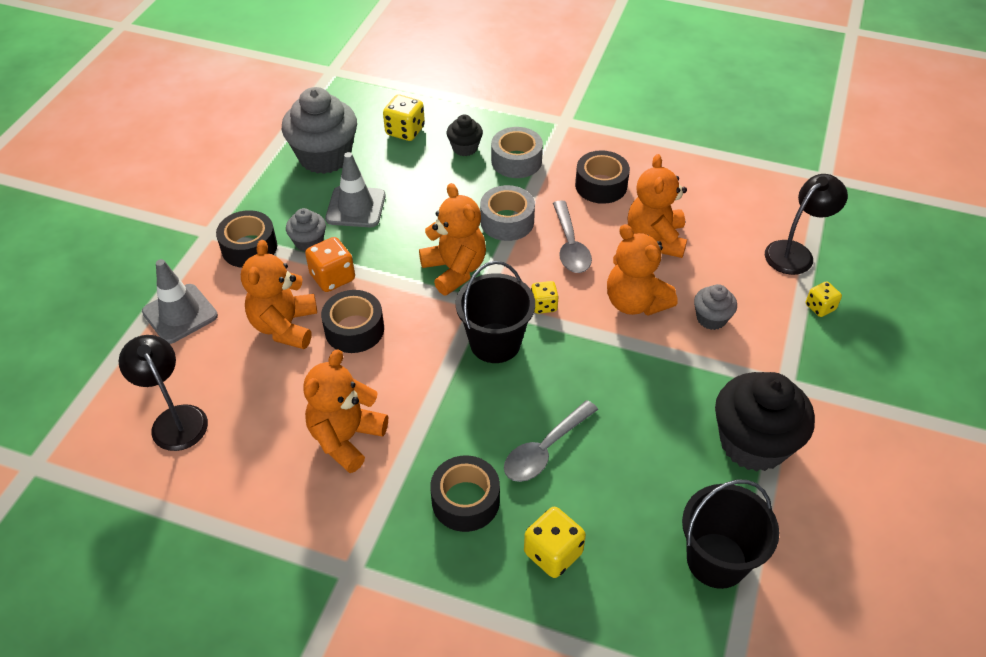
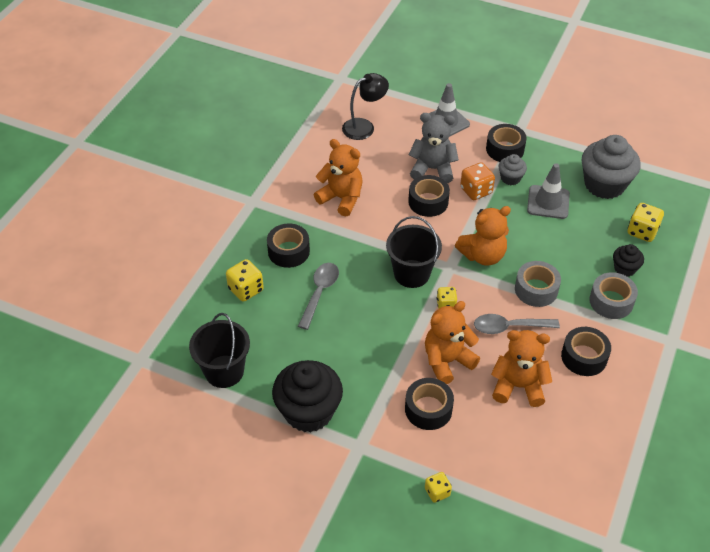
camera: 95 degrees right, 0 degrees up
orange teddy bear [241,240,317,349] -> grey teddy bear [409,113,459,183]
grey spoon [504,400,598,482] -> grey spoon turned 60 degrees clockwise [298,263,339,330]
grey cupcake [694,284,737,330] -> black tape [405,378,454,430]
black lamp [765,174,848,275] -> none

